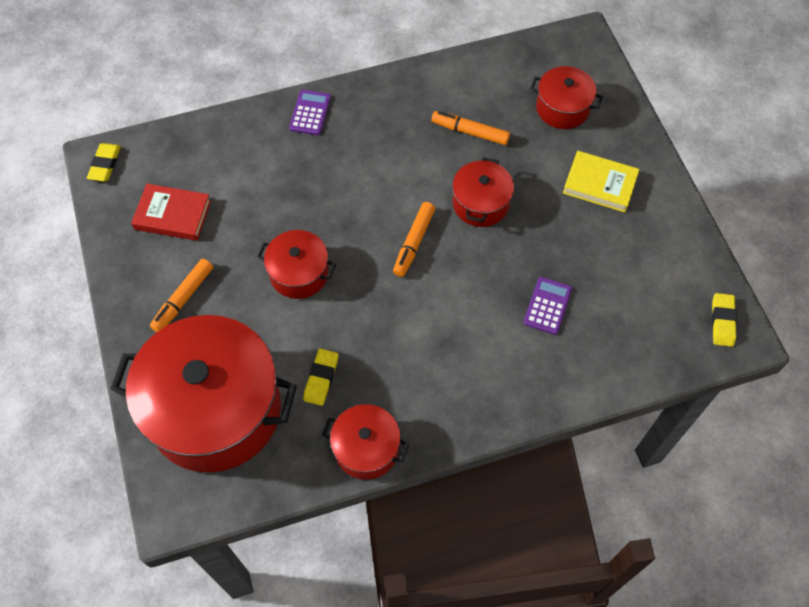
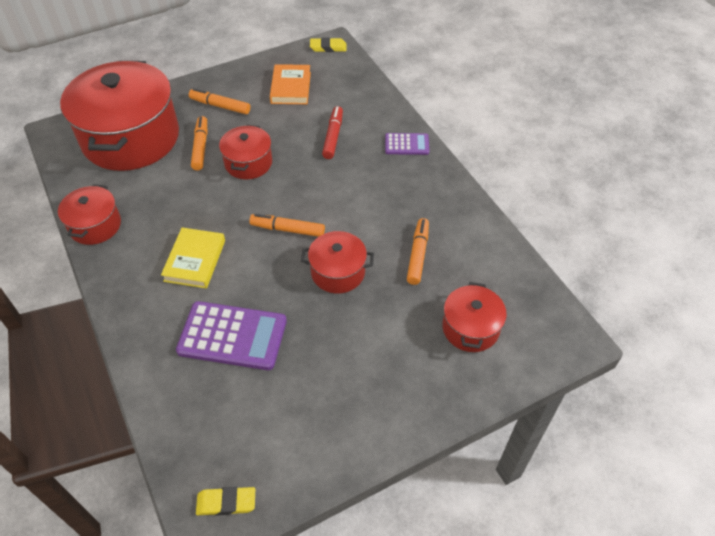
camera: 80 degrees right, 10 degrees down
red book [131,184,211,241] -> orange book [270,64,311,104]
yellow eraser [303,349,338,406] -> none
purple calculator [524,277,572,335] -> purple calculator [176,301,287,370], size x1.83
yellow book [563,151,640,213] -> yellow book moved to [161,228,225,288]
none -> orange marker [191,116,207,171]
none -> red marker [322,106,343,159]

